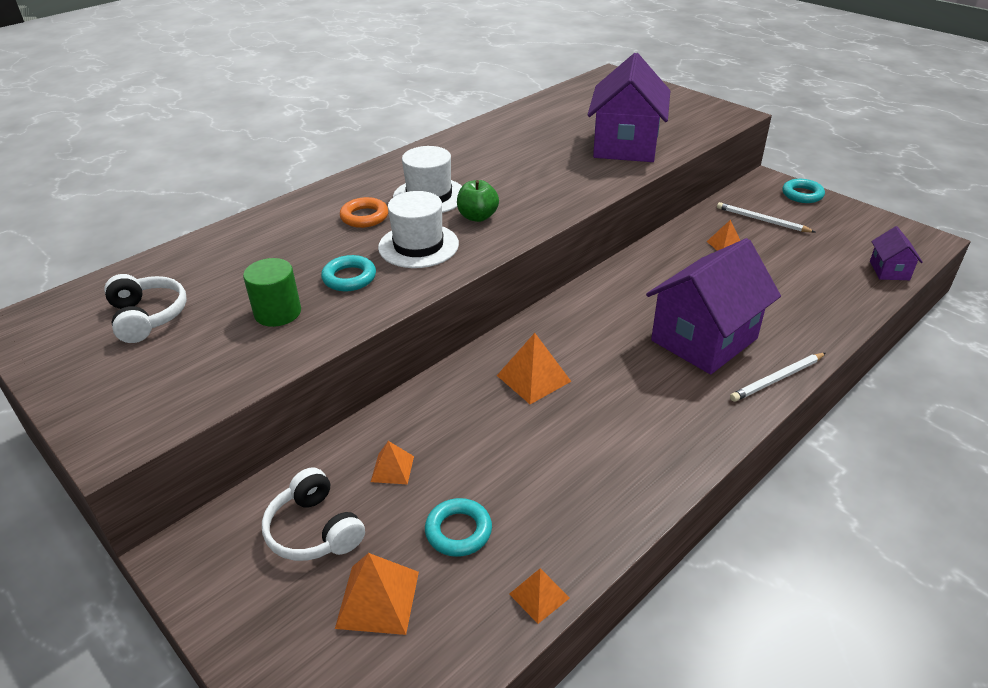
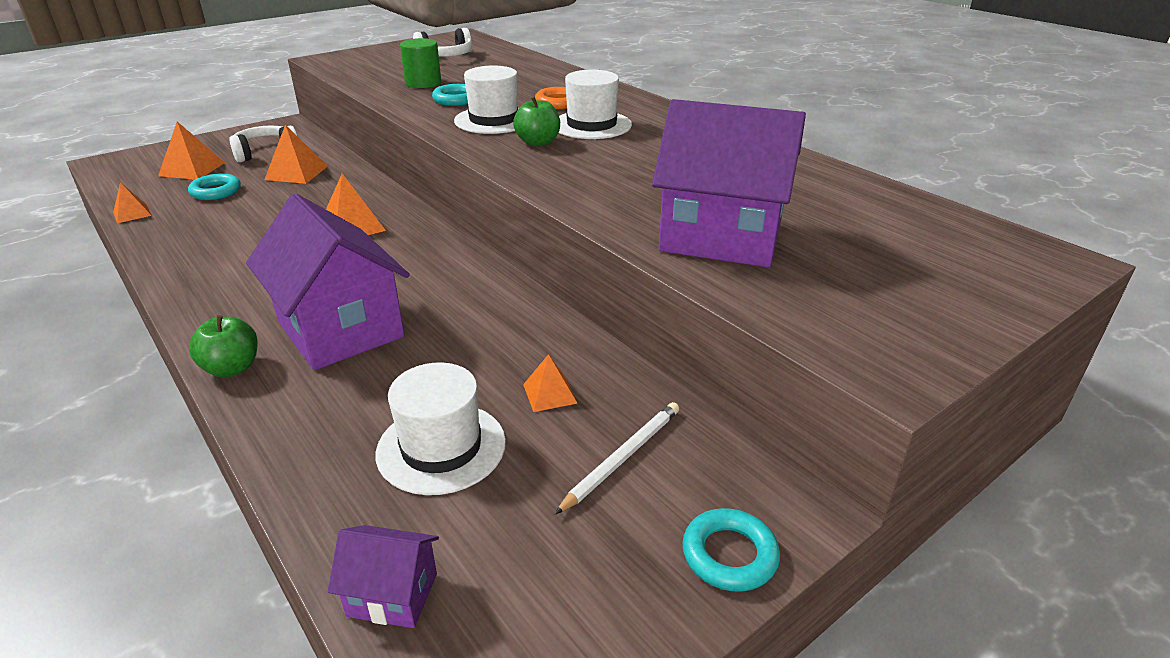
camera: 95 degrees right, 5 degrees down
orange pyramid [371,441,414,484] -> orange pyramid [264,124,328,184], size x1.63
white pencil [730,353,826,402] -> green apple [189,315,258,378]
none -> white hat [376,362,506,495]

